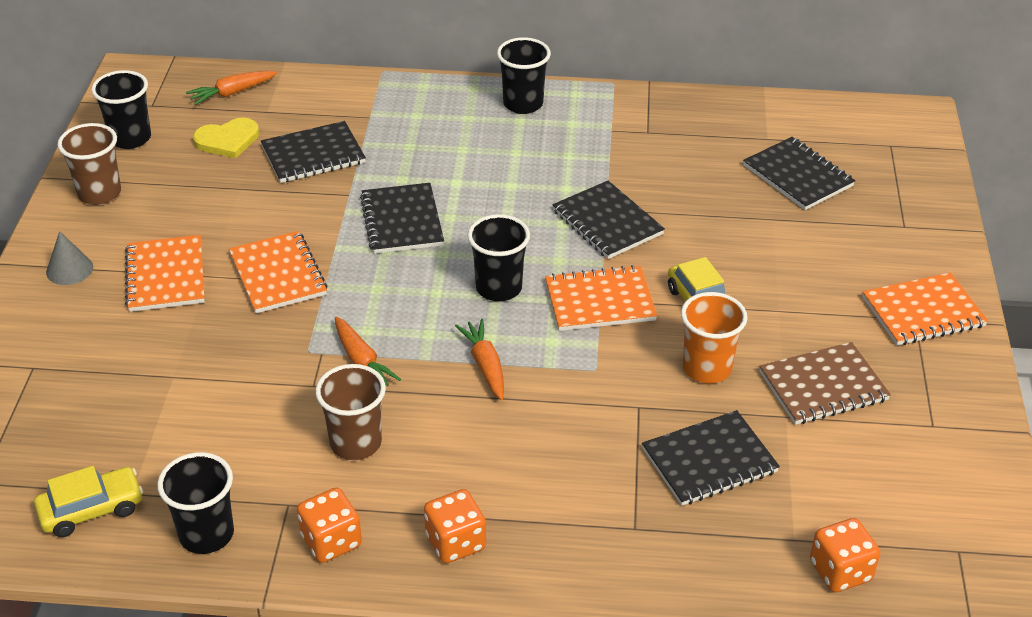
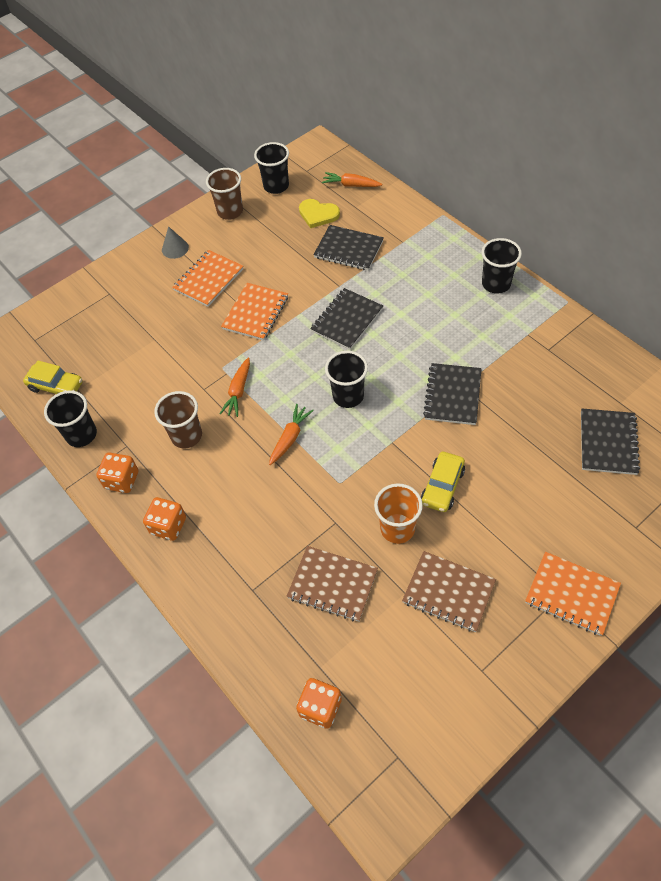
camera: 50 degrees right, 15 degrees up
orange notebook [545,265,657,331] -> none
black notebook [642,410,780,506] -> brown notebook [287,546,378,622]

